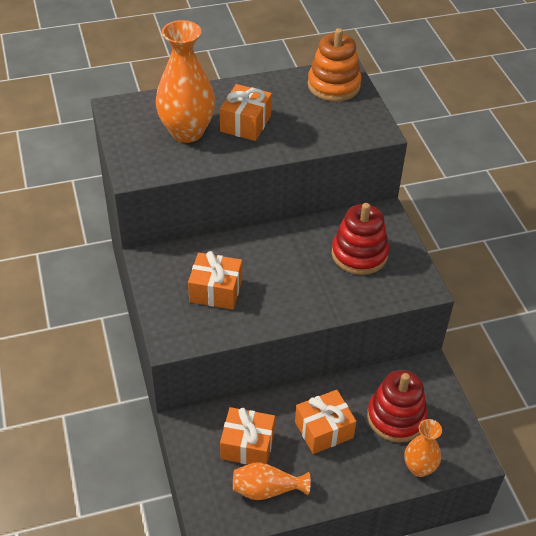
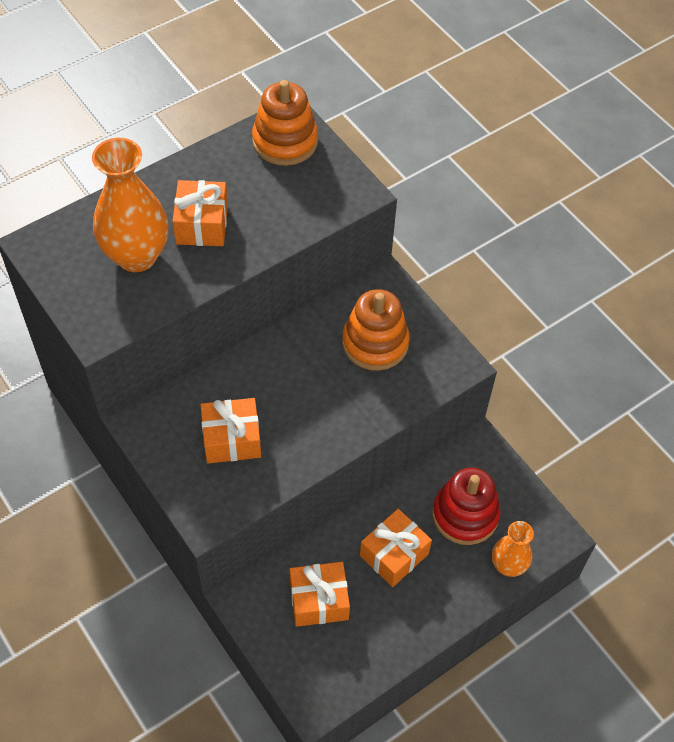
camera: 20 degrees left, 10 degrees up
orange vase [233,462,311,500] -> none
red stacking toy [332,203,389,275] -> orange stacking toy [342,289,410,371]

